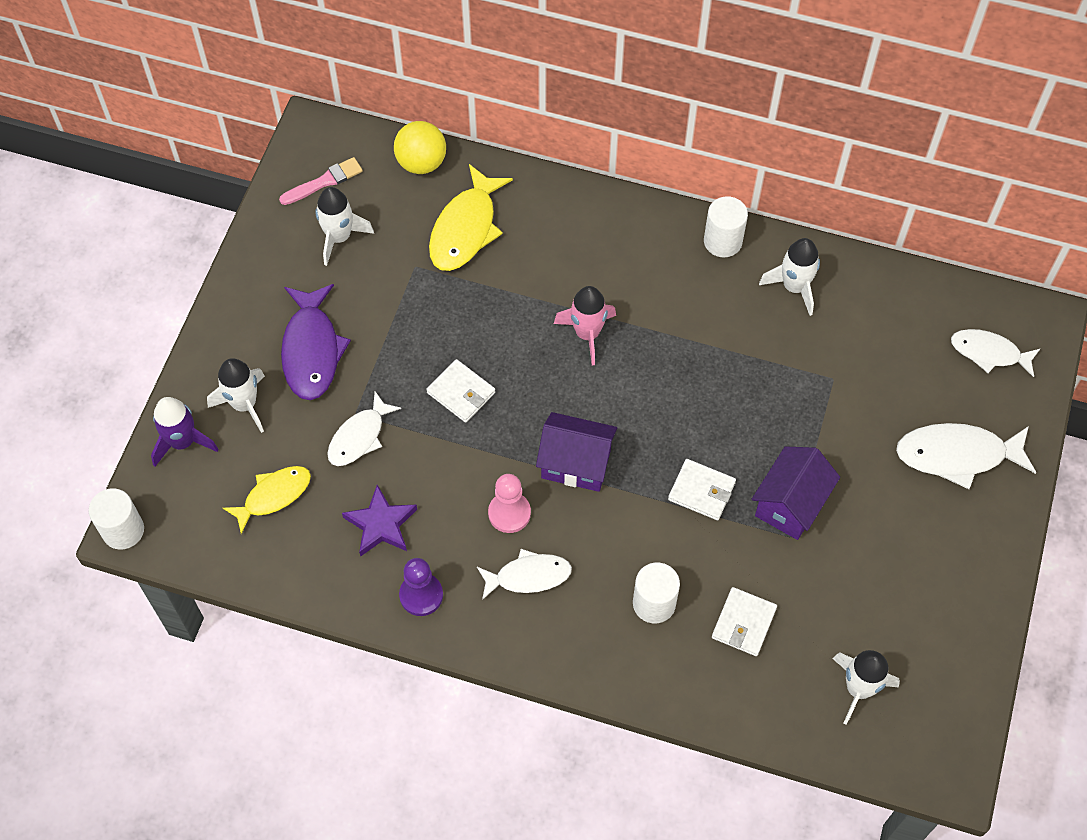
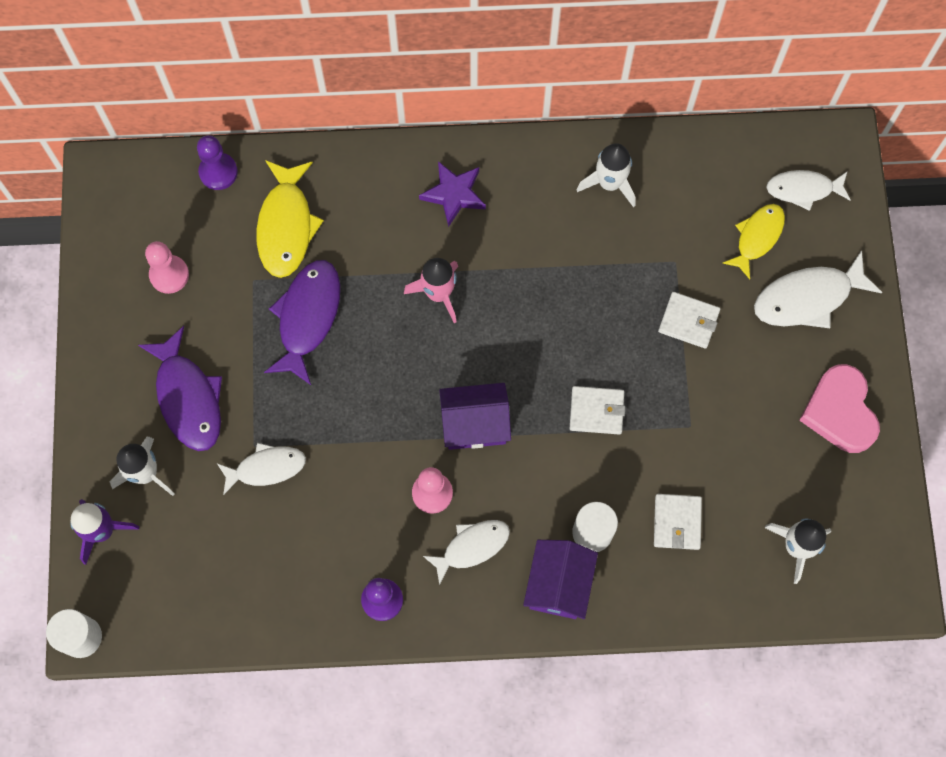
camera: 20 degrees left, 10 degrees up
yellow fish [223,466,311,534] -> yellow fish moved to [723,204,785,279]
pink brush [279,157,363,205] -> none
white rocket [315,187,374,266] -> pink pawn [145,241,189,294]
white fish [327,391,401,466] -> white fish turned 120 degrees counterclockwise [217,443,306,495]
purple star [342,485,417,556] -> purple star moved to [419,161,486,227]
yellow ball [394,121,446,174] -> purple pawn [197,135,238,190]
white wallet [426,359,495,423] -> white wallet moved to [658,292,720,349]
white cylinder [704,196,748,257] -> none
purple house [752,446,840,540] -> purple house moved to [523,540,598,619]
none -> purple fish [264,260,340,385]
none -> pink heart [799,364,880,453]

